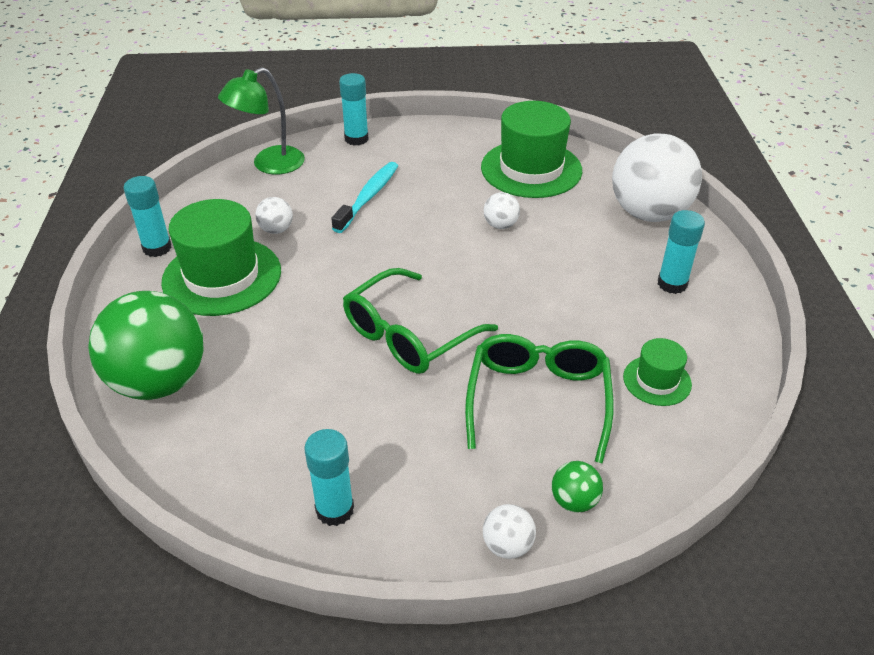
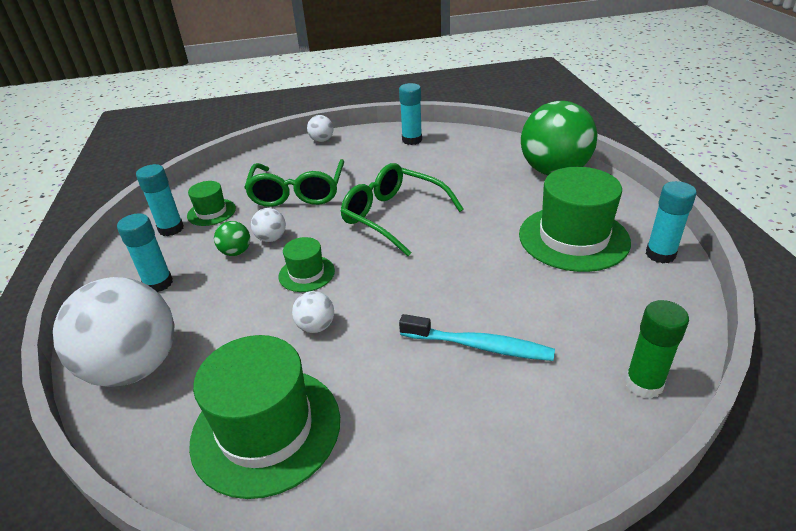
camera: 175 degrees right, 5 degrees down
green lamp [218,67,305,175] -> green glue stick [625,300,689,399]
white ball [255,197,293,234] -> white ball moved to [251,208,286,242]
turquoise toothbrush [331,162,398,233] -> turquoise toothbrush turned 90 degrees counterclockwise [399,314,555,361]
turquoise glue stick [339,73,369,146] -> turquoise glue stick moved to [136,164,184,236]
green glasses [343,268,498,374] -> green glasses turned 90 degrees counterclockwise [340,163,463,256]
green ball [552,461,603,513] -> green ball moved to [214,221,250,256]
none -> green hat [279,237,335,292]

